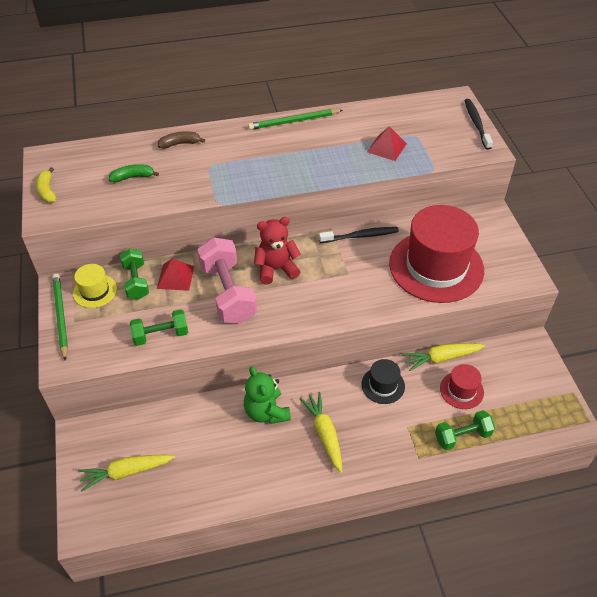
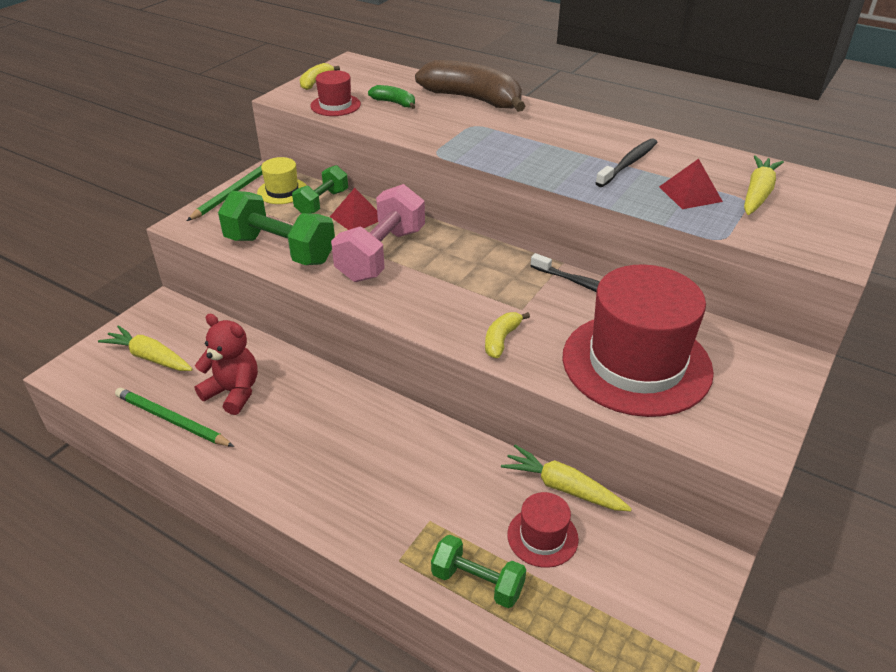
camera: 45 degrees right, 10 degrees down
green dumbbell [130,309,188,346] -> green dumbbell [218,191,335,265], size x1.68
brown banana [158,131,205,149] -> brown banana [415,60,525,112], size x2.18
green teddy bear [244,366,291,424] -> none
green pencil [248,109,343,130] -> green pencil moved to [115,388,234,447]
red teddy bear [254,217,301,284] -> red teddy bear moved to [194,314,258,415]
yellow carrot [299,392,342,473] -> yellow carrot moved to [744,155,784,215]
black hat [361,359,405,404] -> none
black toothbrush [464,99,493,150] -> black toothbrush moved to [596,138,658,187]
none -> red hat [310,70,361,116]
none -> yellow banana [485,312,530,358]

